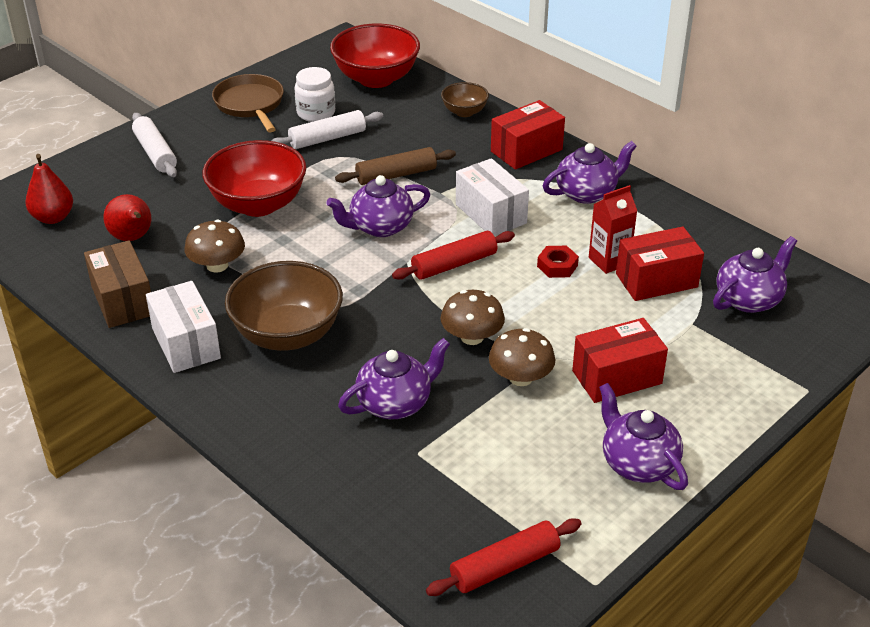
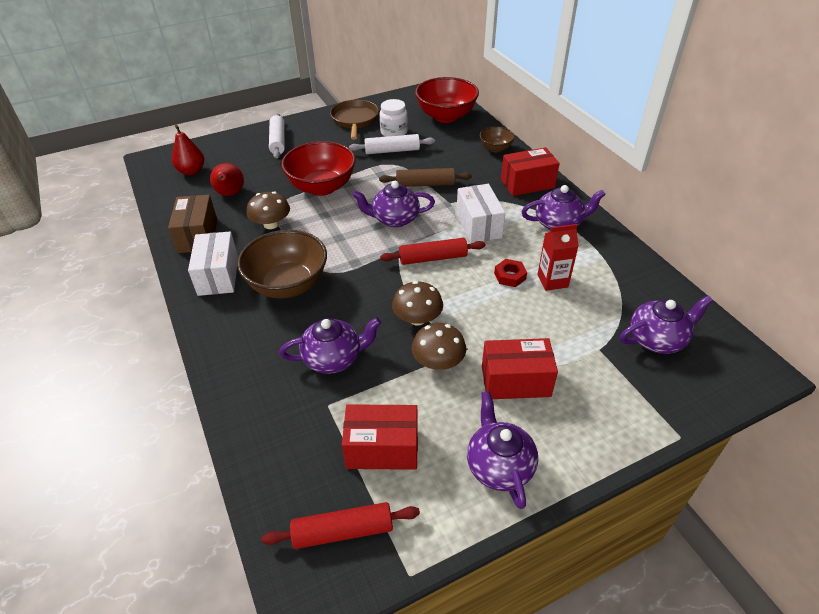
camera: 20 degrees right, 5 degrees up
red box [616,226,704,301] -> red box moved to [342,404,418,470]

